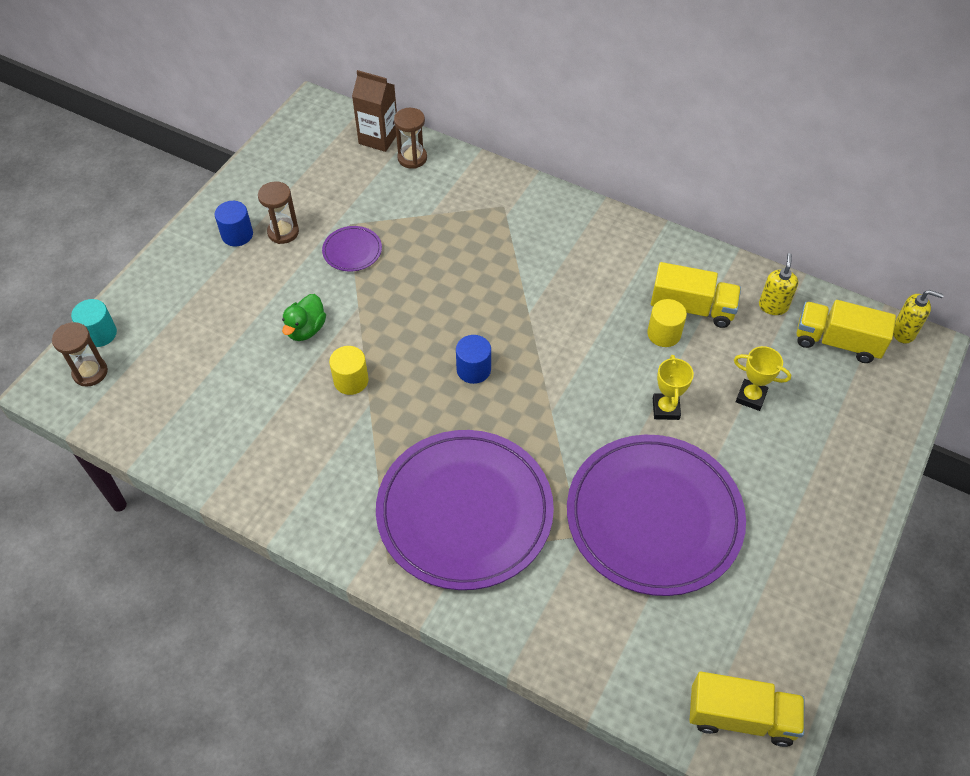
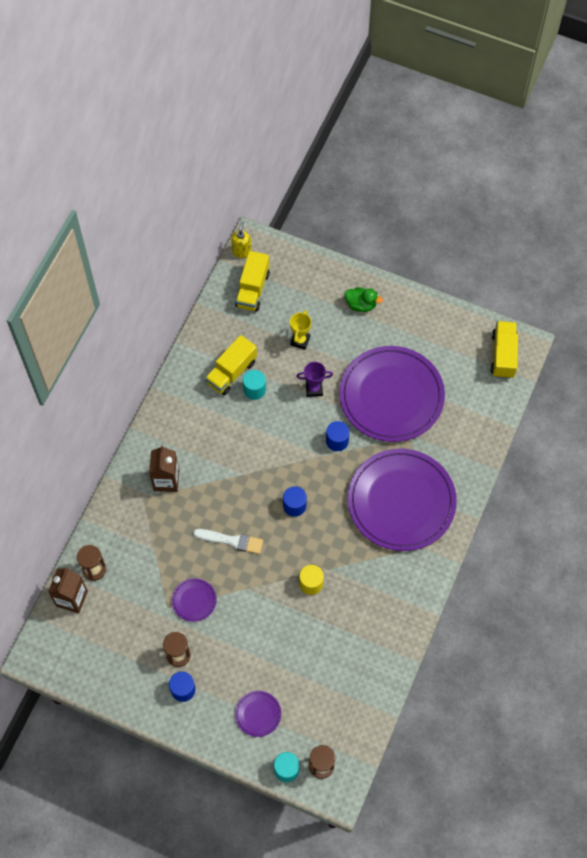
camera: 95 degrees left, 10 degrees up
green duck [282,294,326,341] -> green duck moved to [345,287,383,312]
yellow cylinder [647,299,687,347] -> turquoise cylinder [243,370,266,400]
yellow truck [651,262,741,328] -> yellow truck turned 150 degrees counterclockwise [205,335,257,395]
yellow trophy [653,355,694,420] -> purple trophy [296,362,333,397]
yellow soap dispenser [759,253,798,315] -> none
none -> brown carton [149,445,179,492]
none -> white brush [193,529,263,554]
none -> purple plate [235,691,281,737]
none -> blue cylinder [326,421,350,451]

